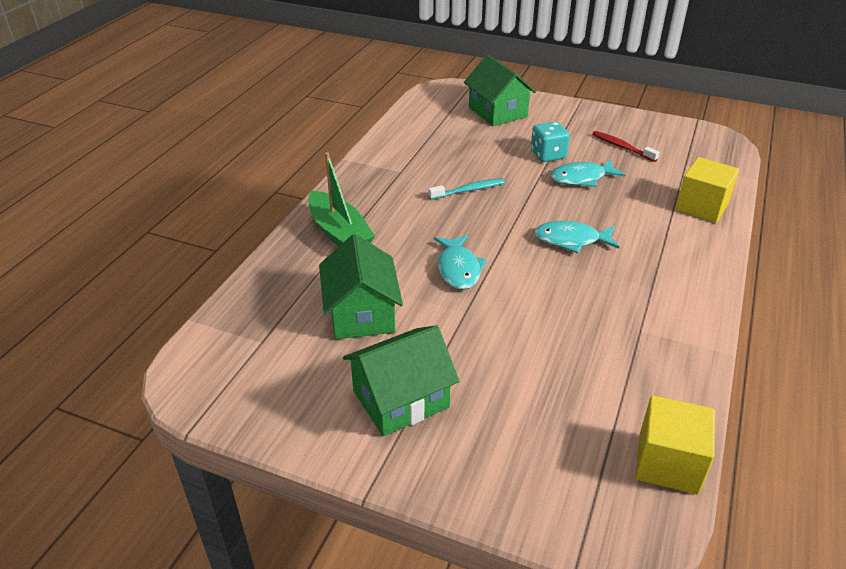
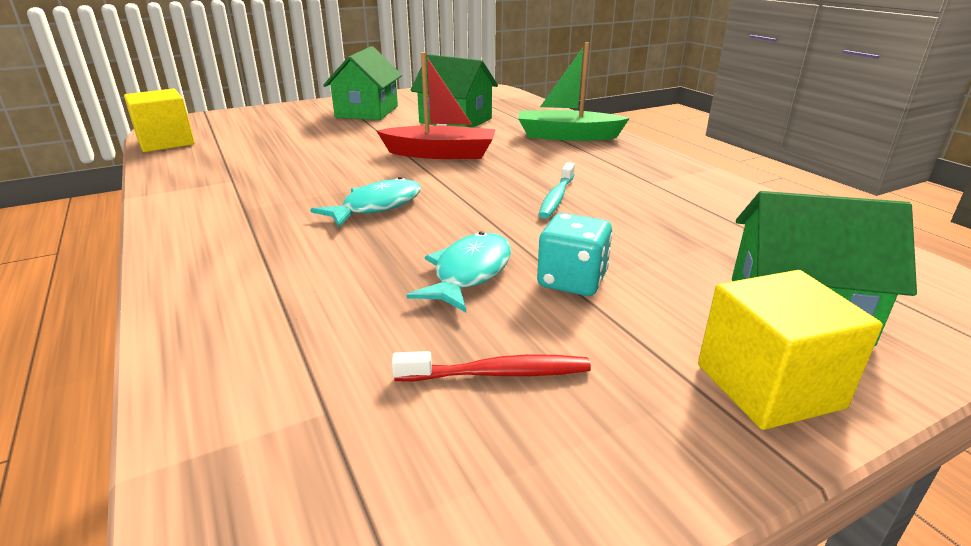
camera: 130 degrees right, 10 degrees down
turquoise fish [434,235,487,290] -> red boat [377,52,496,159]
yellow cube [676,157,739,223] -> yellow cube moved to [698,270,883,430]

